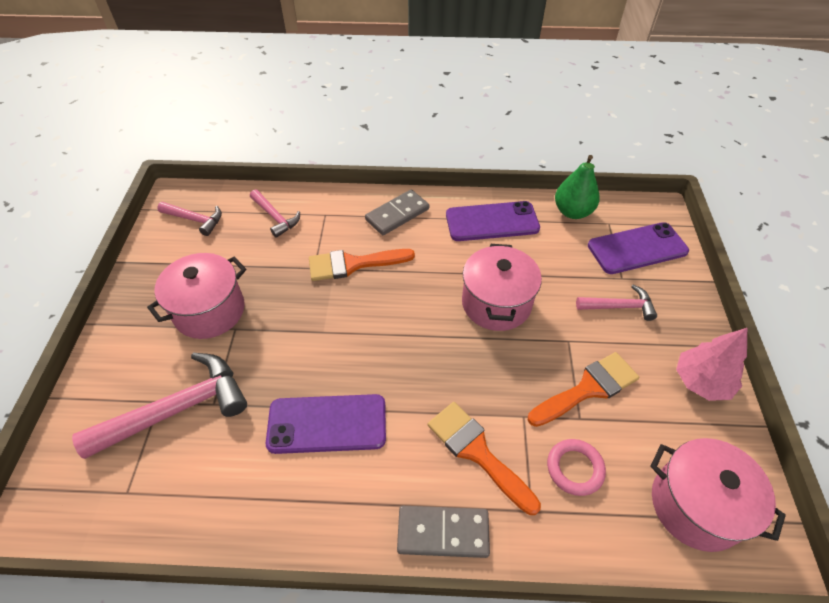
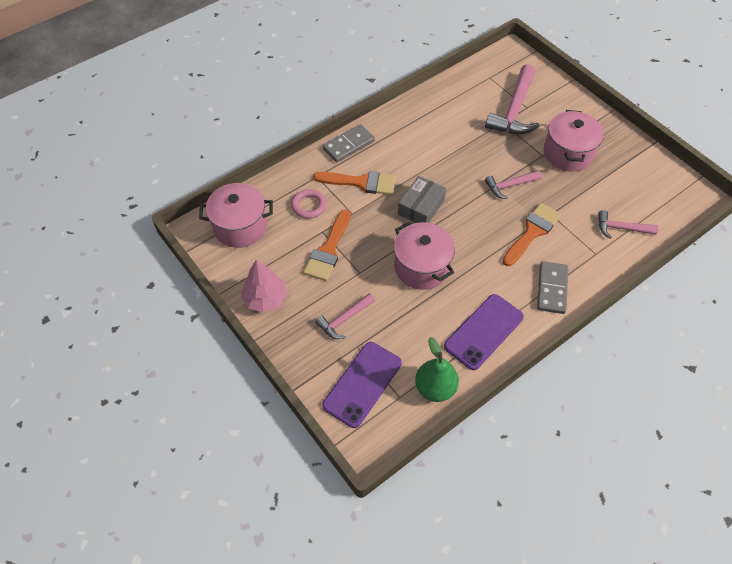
camera: 140 degrees right, 5 degrees up
pink hammer [157,202,222,236] -> pink hammer moved to [485,170,542,199]
purple phone [266,394,386,454] -> none
none -> grey box [398,176,446,223]

